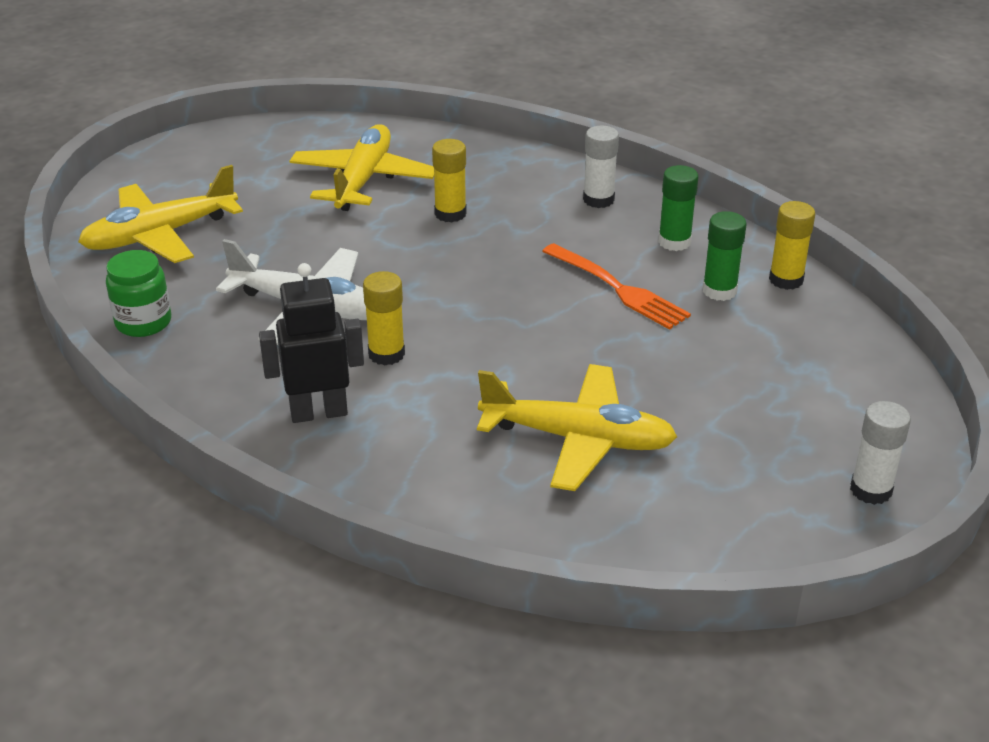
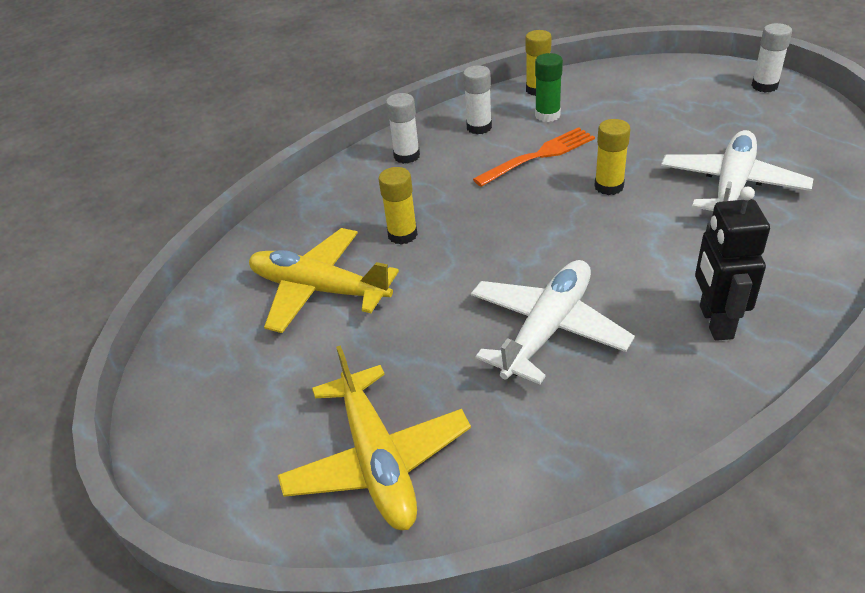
camera: 75 degrees left, 5 degrees up
green jar [106,250,171,337] -> none
yellow glue stick [363,271,405,365] -> yellow glue stick moved to [594,119,630,195]
yellow plane [477,364,677,491] -> white plane [661,130,813,211]
green glue stick [658,165,699,251] -> white glue stick [463,65,492,135]

